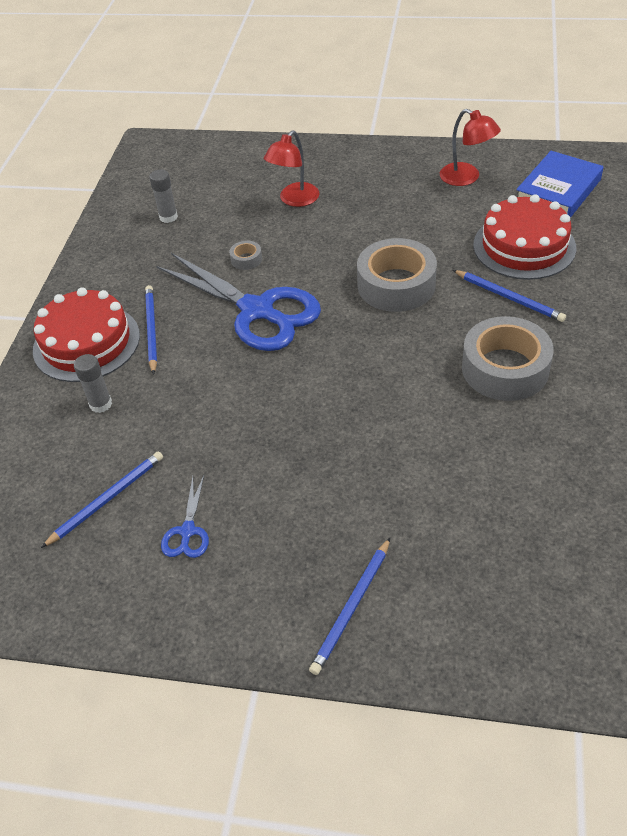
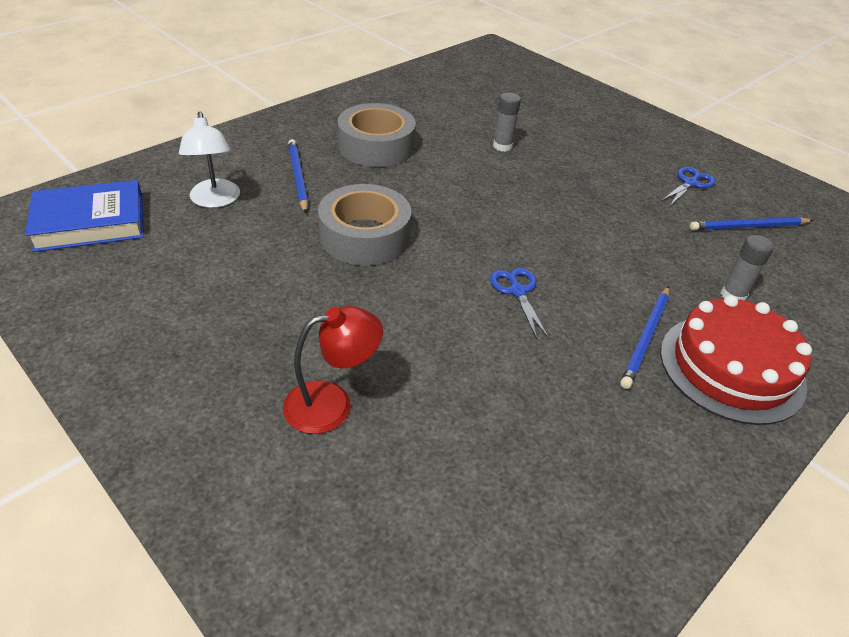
camera: 150 degrees left, 5 degrees down
grey glue stick [149,170,178,223] -> grey glue stick moved to [493,93,521,152]
blue scissors [156,253,321,351] -> blue scissors [490,268,549,339], size x0.43
grey tape [229,241,262,270] -> none
blue pencil [309,538,390,675] -> none
red lamp [440,109,501,186] -> none
red cake [473,194,576,280] -> white lamp [179,111,240,208]

